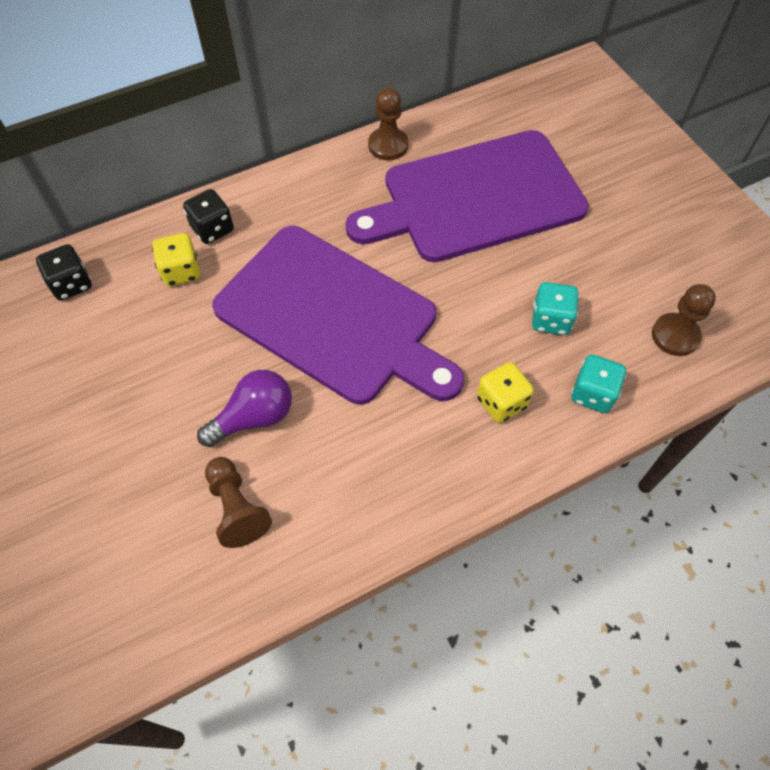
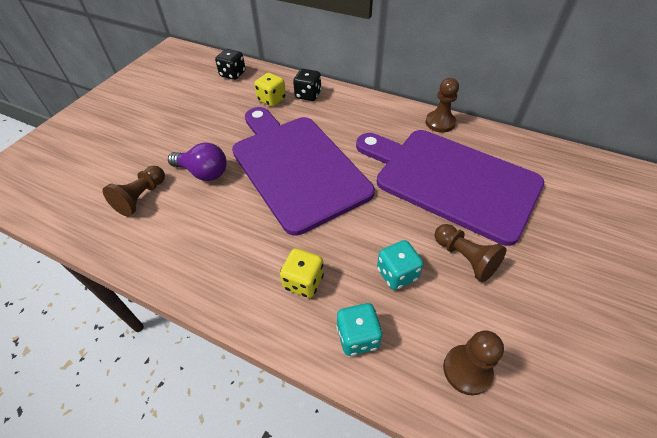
camera: 55 degrees right, 10 degrees down
purple cutting board [212,226,464,405] -> purple cutting board turned 150 degrees clockwise [232,107,375,236]
none -> brown pawn [435,224,507,282]

